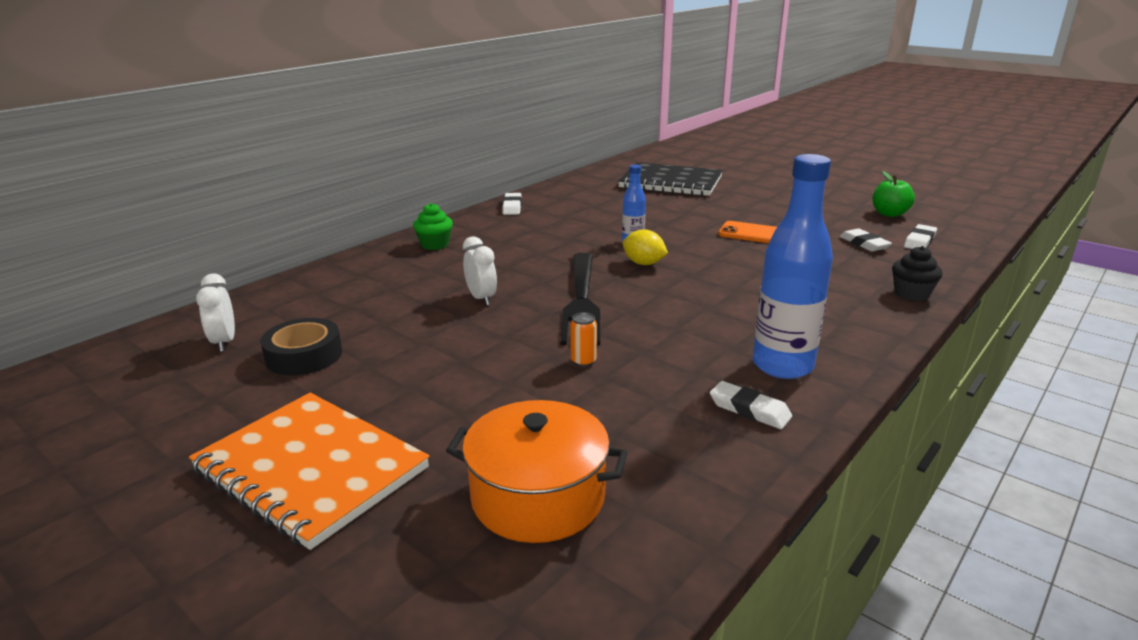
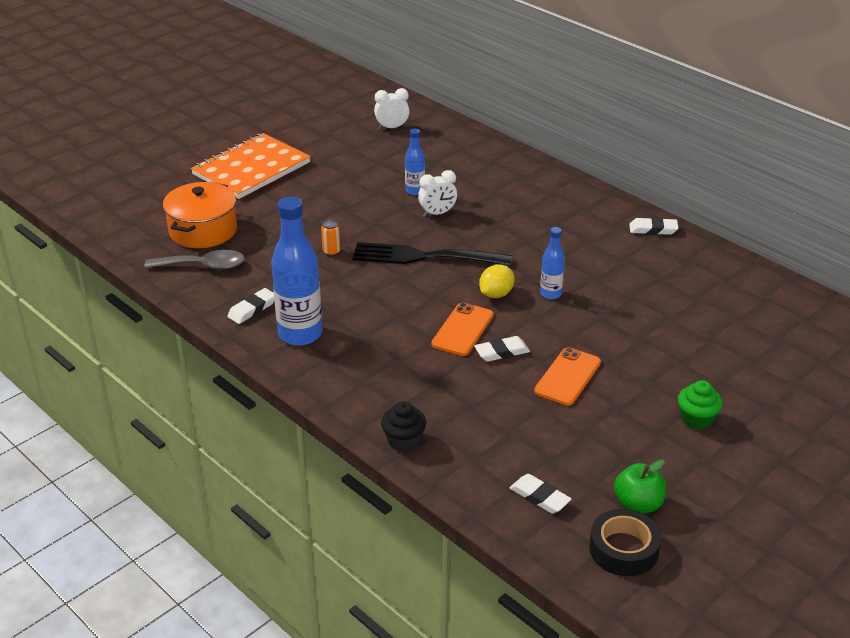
camera: 95 degrees right, 10 degrees up
black tape [260,318,342,376] -> black tape moved to [589,509,661,576]
green cupcake [413,203,453,250] -> green cupcake moved to [678,380,723,430]
black notebook [618,162,723,196] -> none
white eraser [840,229,892,252] -> white eraser moved to [474,336,530,362]
none -> grey spoon [144,250,245,270]
none -> blue bottle [405,129,425,195]
none -> orange phone [431,302,494,356]

